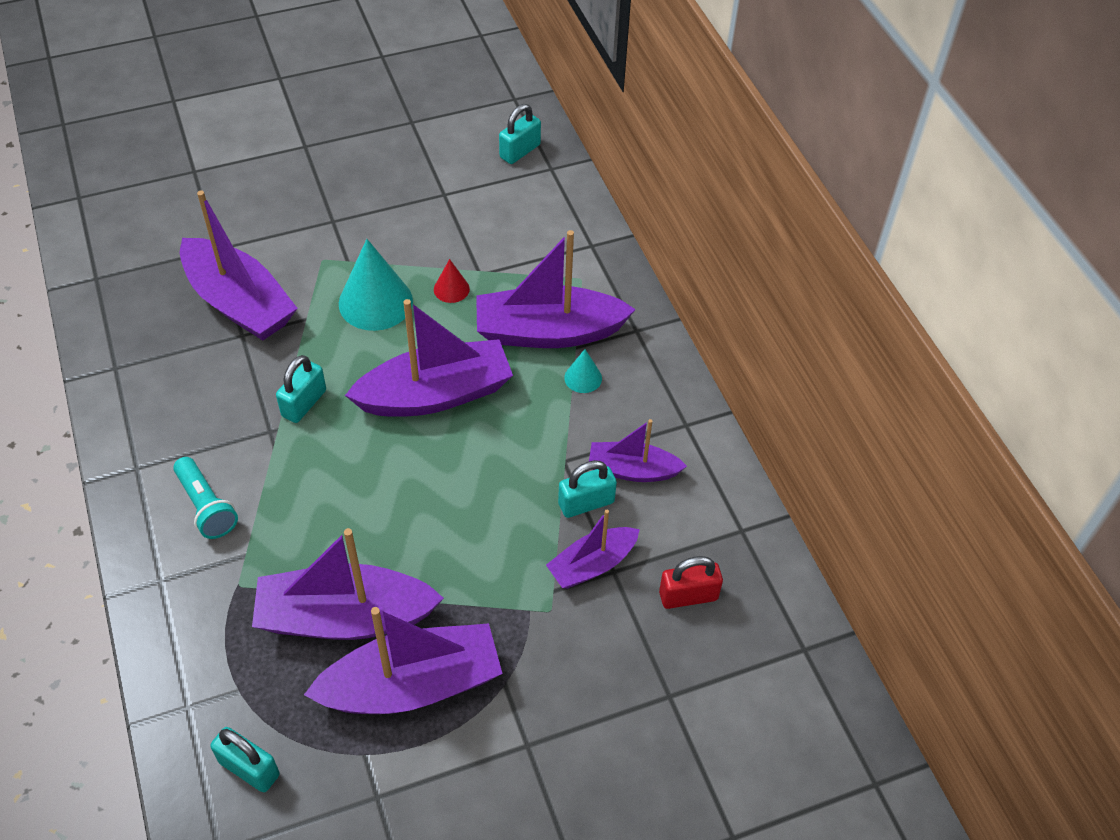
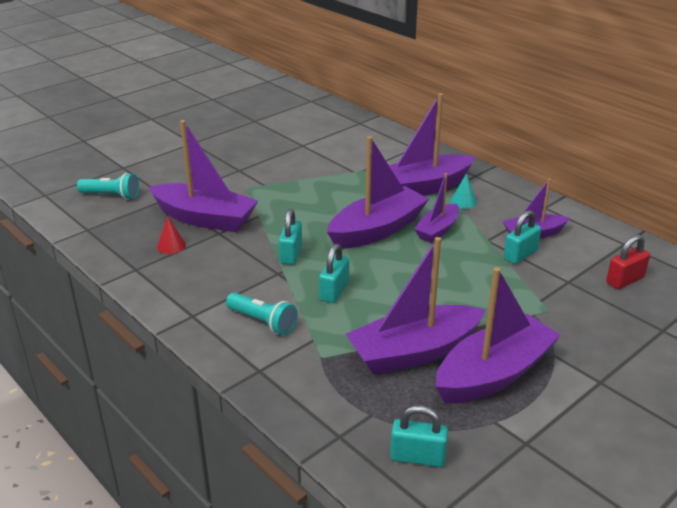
camera: 20 degrees left, 20 degrees down
turquoise cone [339,239,413,331] -> none
red cone [434,259,470,303] -> red cone moved to [157,216,186,254]
turquoise padlock [499,104,541,164] -> turquoise padlock moved to [319,244,349,303]
purple boat [546,510,640,589] -> purple boat moved to [414,173,459,243]
none -> turquoise flashlight [77,173,139,200]

